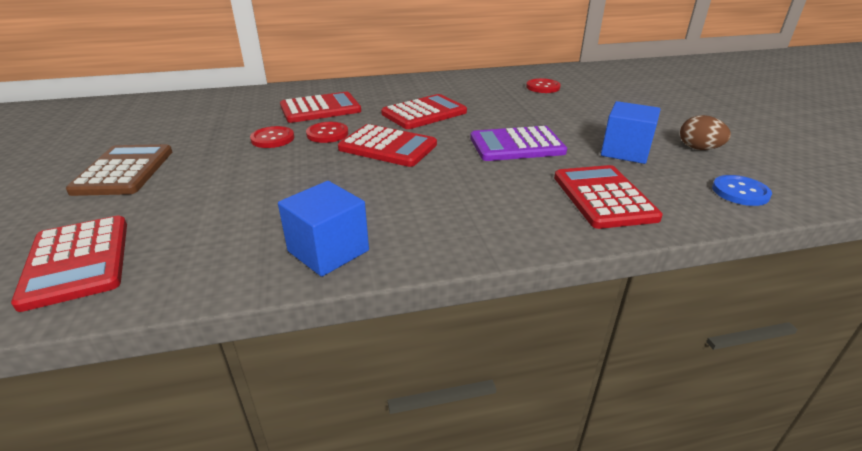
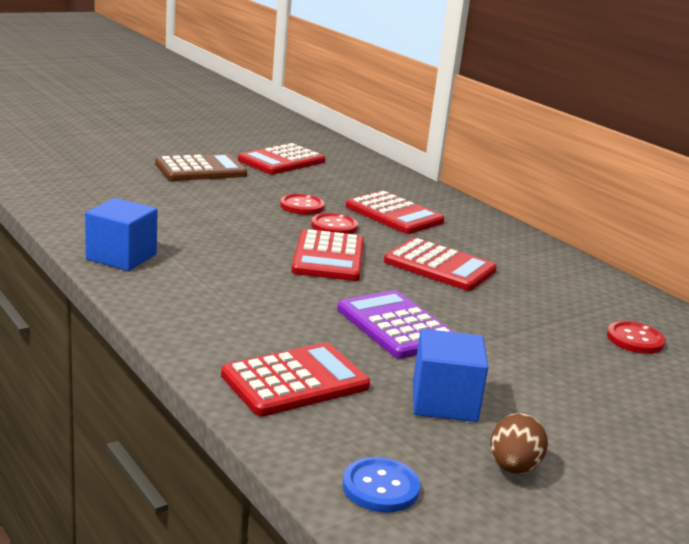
camera: 65 degrees right, 10 degrees down
red calculator [11,216,127,312] -> red calculator moved to [238,143,326,174]

